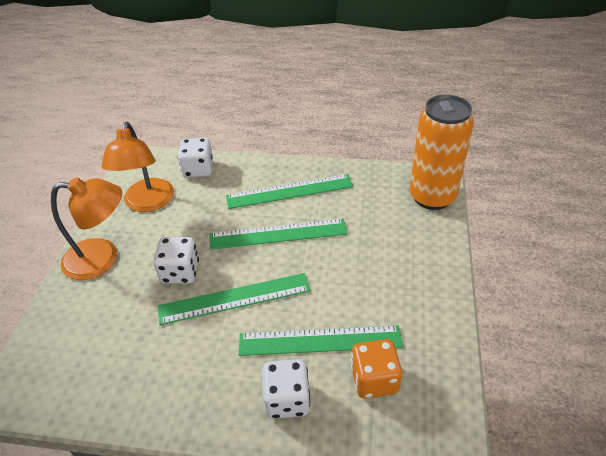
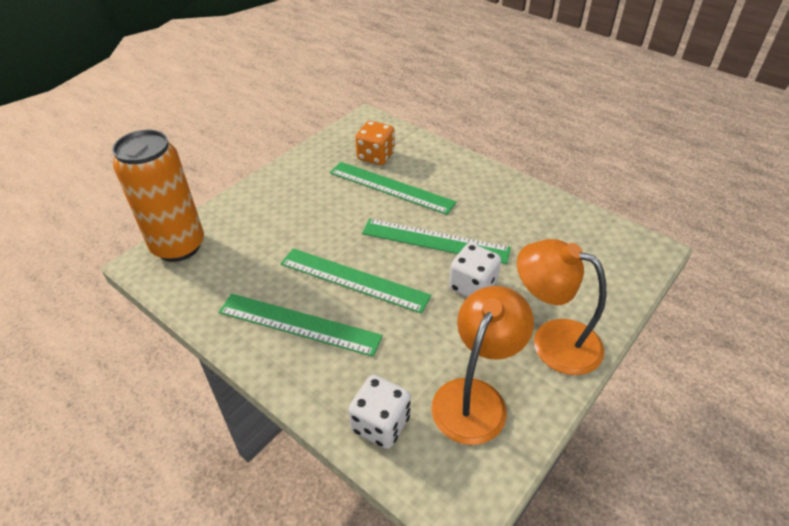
camera: 150 degrees left, 0 degrees up
white dice [262,359,310,419] -> none

